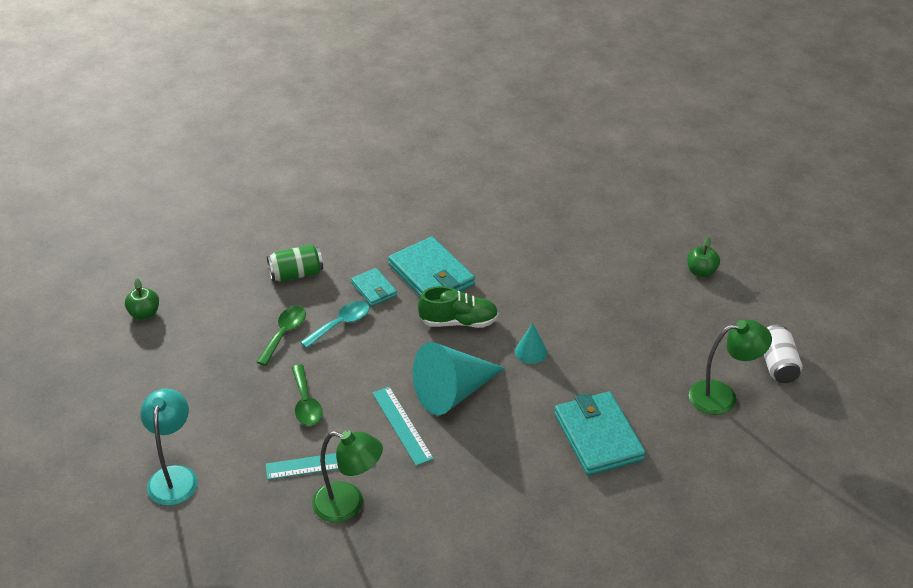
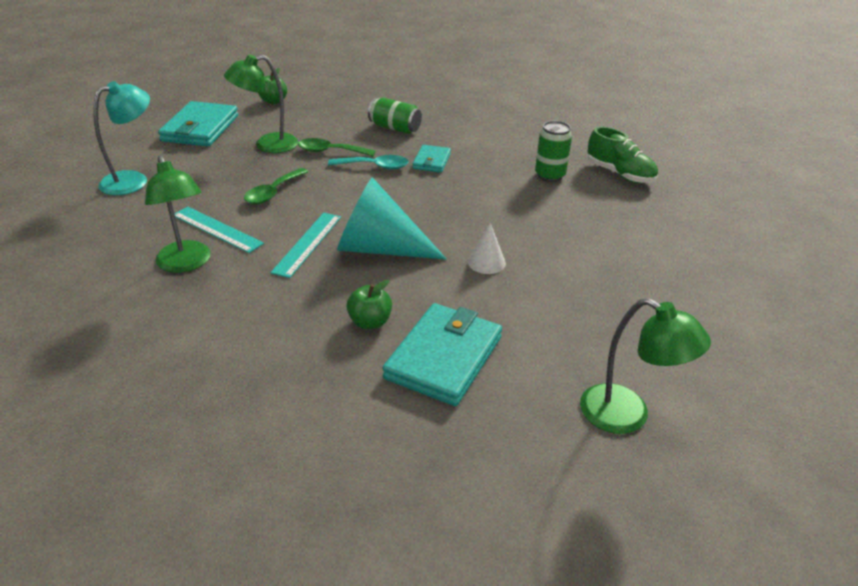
camera: 45 degrees right, 5 degrees down
green spoon [257,306,306,366] -> green spoon turned 150 degrees counterclockwise [298,138,375,156]
turquoise wallet [388,237,475,296] -> turquoise wallet moved to [158,101,238,147]
green shoe [418,286,499,328] -> green shoe moved to [588,127,658,183]
turquoise cone [515,323,547,364] -> white cone [468,223,506,274]
green apple [687,237,720,277] -> green apple moved to [346,280,392,329]
white can [764,325,803,383] -> none
none -> green lamp [224,55,298,153]
none -> green can [535,121,572,182]

